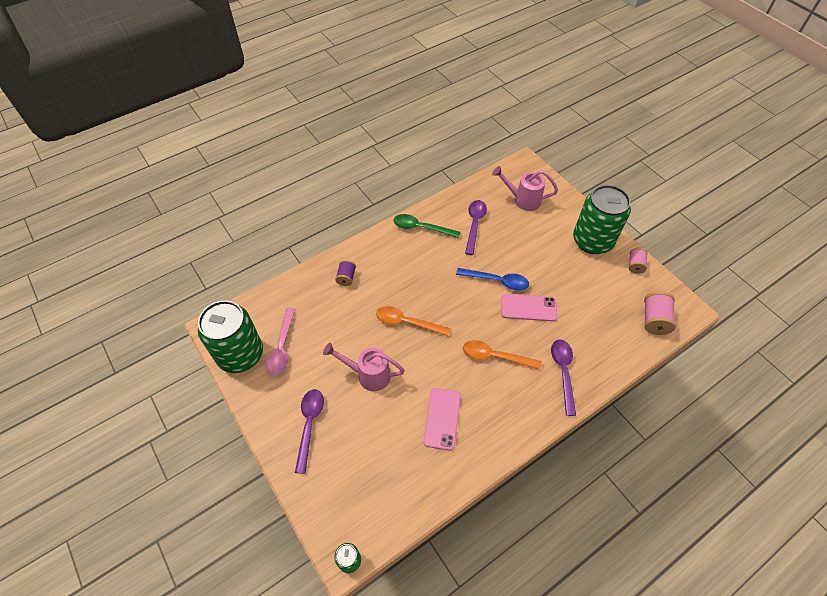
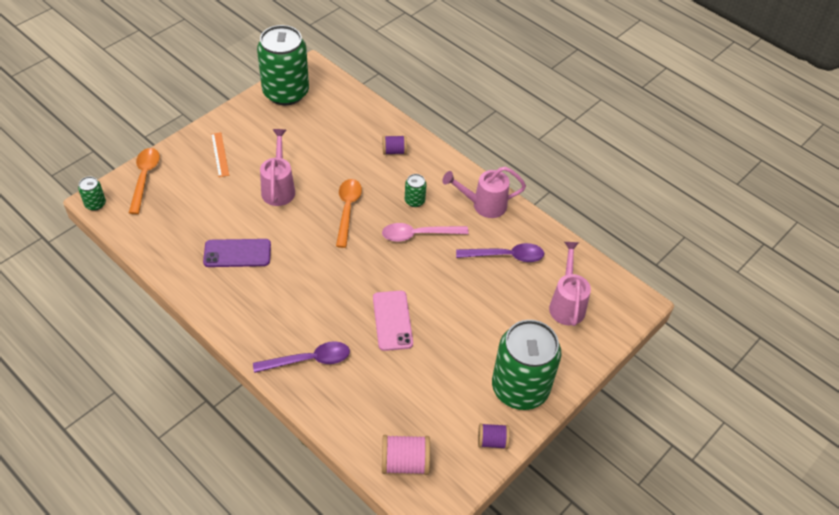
camera: 75 degrees right, 5 degrees down
pink spoon [266,308,295,376] -> pink spoon moved to [382,223,469,242]
purple spoon [295,389,324,474] -> orange ruler [211,132,229,177]
green spoon [393,214,461,238] -> pink watering can [443,167,526,218]
pink phone [423,388,461,450] -> purple phone [203,239,271,267]
blue spoon [456,268,529,291] -> none
orange spoon [463,340,542,370] -> orange spoon moved to [129,148,160,214]
pink spool [629,248,648,274] -> purple spool [478,423,510,449]
none -> green can [405,174,427,207]

